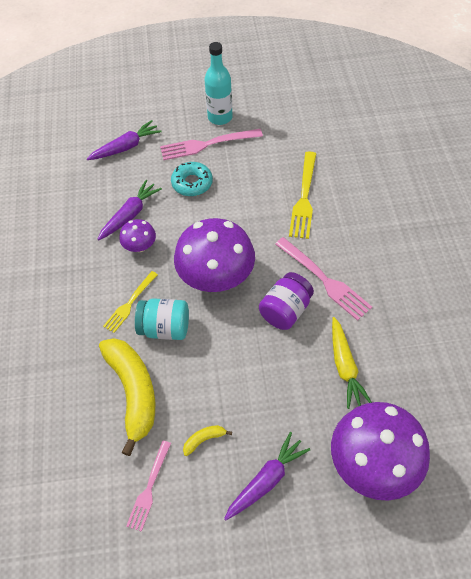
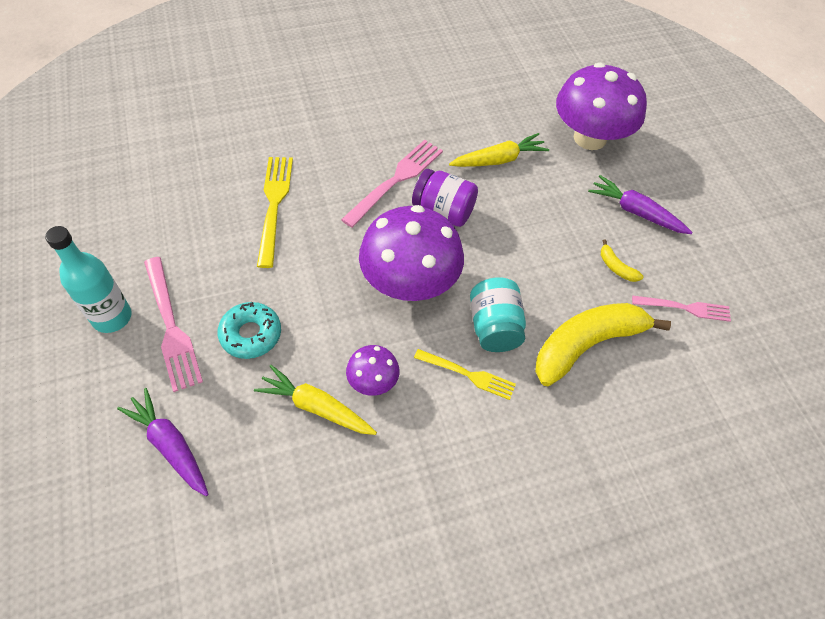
camera: 105 degrees left, 0 degrees up
purple carrot [97,180,162,240] -> yellow carrot [254,365,377,435]
yellow fork [289,152,316,239] -> yellow fork turned 90 degrees counterclockwise [257,157,293,268]

